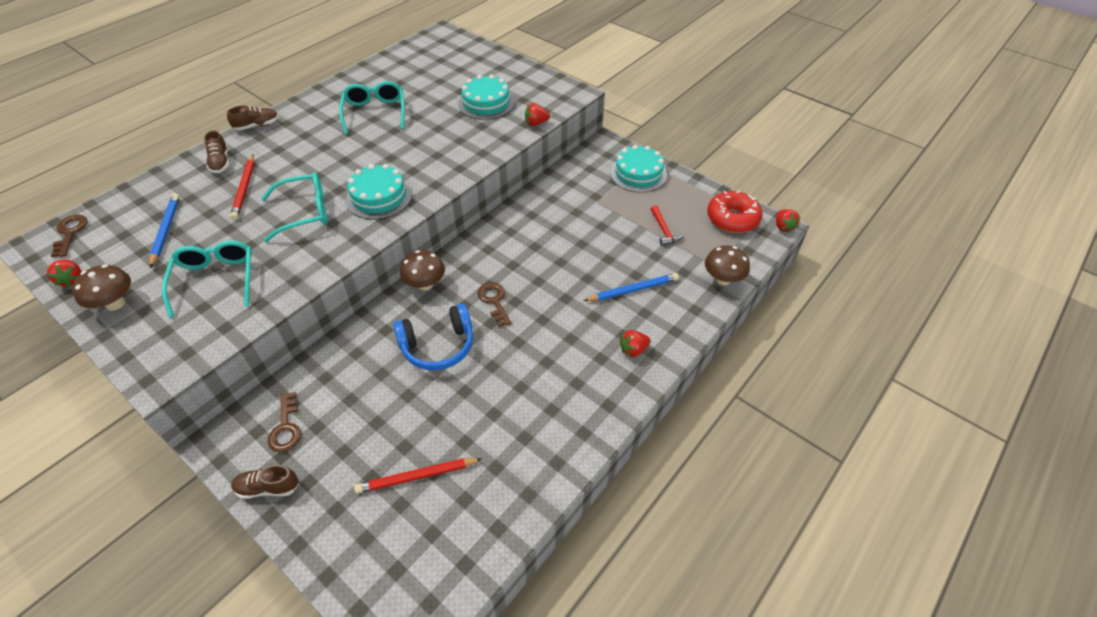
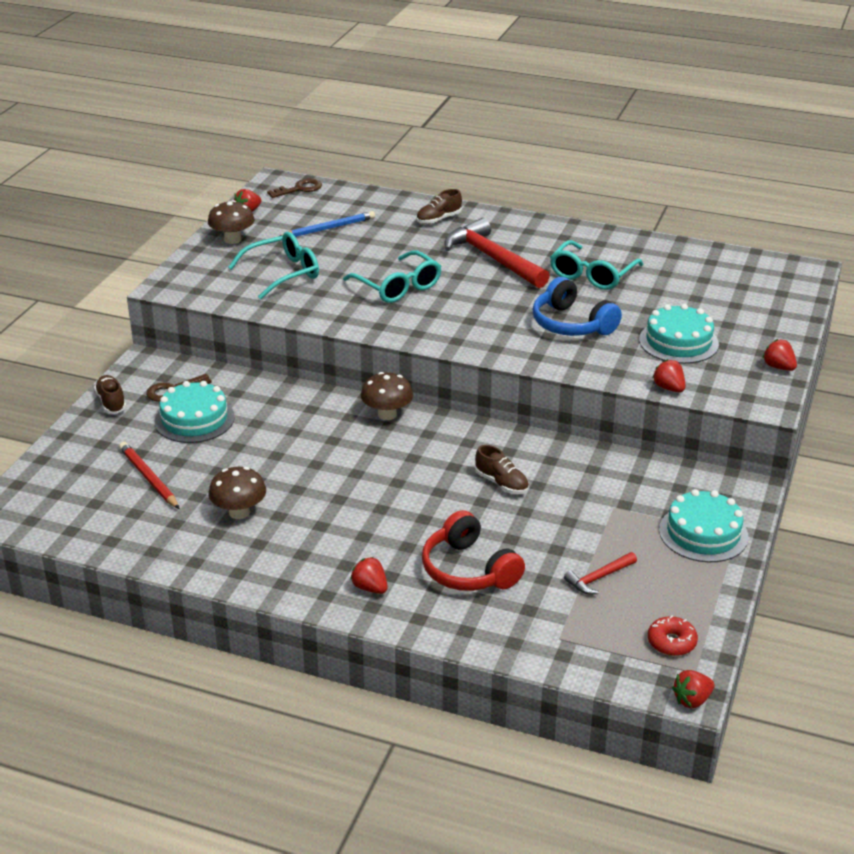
camera: 70 degrees right, 15 degrees down
brown shoe [227,105,279,131] -> brown shoe moved to [475,445,529,494]
red pencil [230,155,254,220] -> none
turquoise glasses [339,81,405,134] -> turquoise glasses turned 150 degrees clockwise [550,240,643,290]
turquoise cake [346,164,412,219] -> turquoise cake moved to [155,381,235,443]
blue headphones [393,304,473,370] -> blue headphones moved to [533,277,622,336]
brown key [478,282,512,327] -> none
blue pencil [584,273,679,301] -> red headphones [422,510,525,591]
brown mushroom [705,245,750,285] -> brown mushroom moved to [209,467,266,519]
red donut [707,190,763,233] -> red donut [648,616,698,656], size x0.58
none -> red hammer [444,218,550,288]
none -> red strawberry [763,339,797,371]

